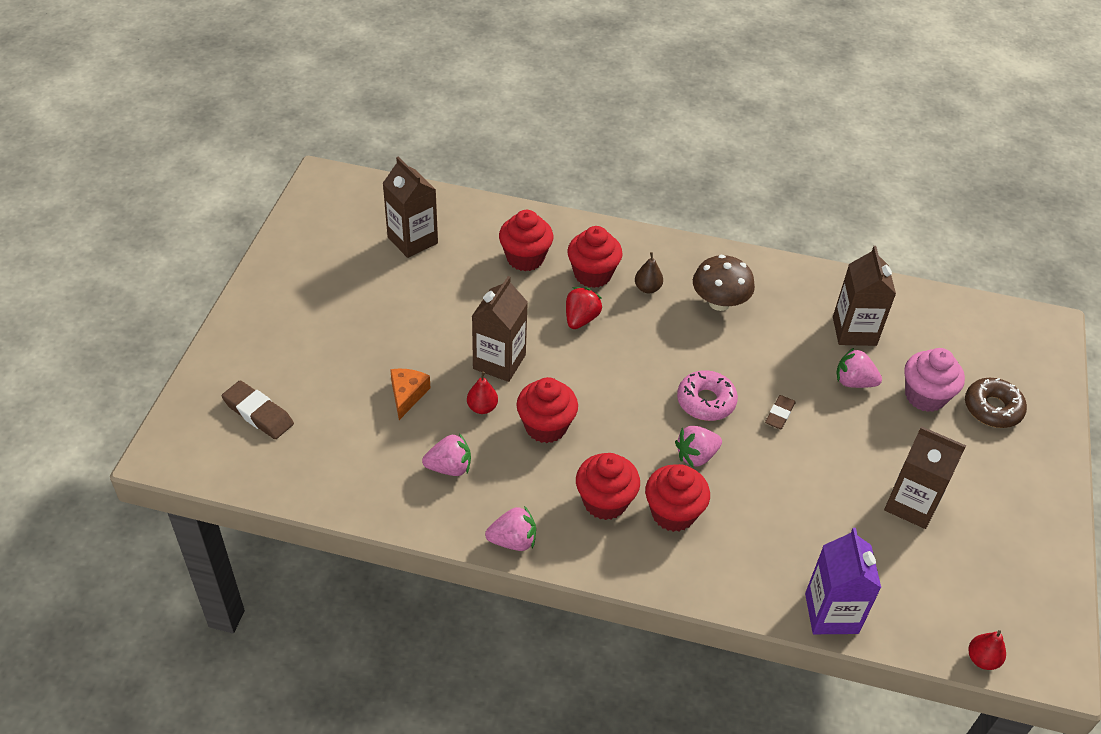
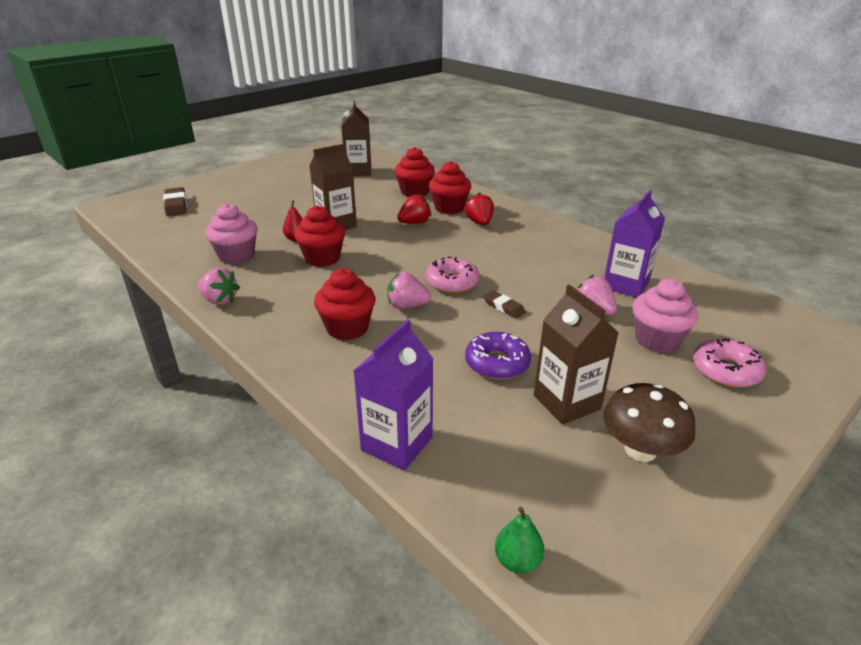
camera: 35 degrees right, 15 degrees down
orange cheese [390,369,430,420] -> none
pink strawberry [422,433,471,476] -> pink cupcake [205,203,257,264]
red cupcake [576,453,640,520] -> none
brown pear [635,252,663,293] -> red strawberry [465,192,494,225]
brown mushroom [693,255,755,311] -> brown mushroom moved to [603,383,695,462]
brown eraser [765,395,796,429] -> brown eraser turned 75 degrees clockwise [484,291,526,319]
brown carton [833,246,896,346] -> purple carton [604,190,665,298]
brown donut [965,378,1027,428] -> pink donut [693,338,766,388]
red pear [968,630,1006,670] -> green pear [495,507,544,573]
none -> purple donut [465,332,531,380]

